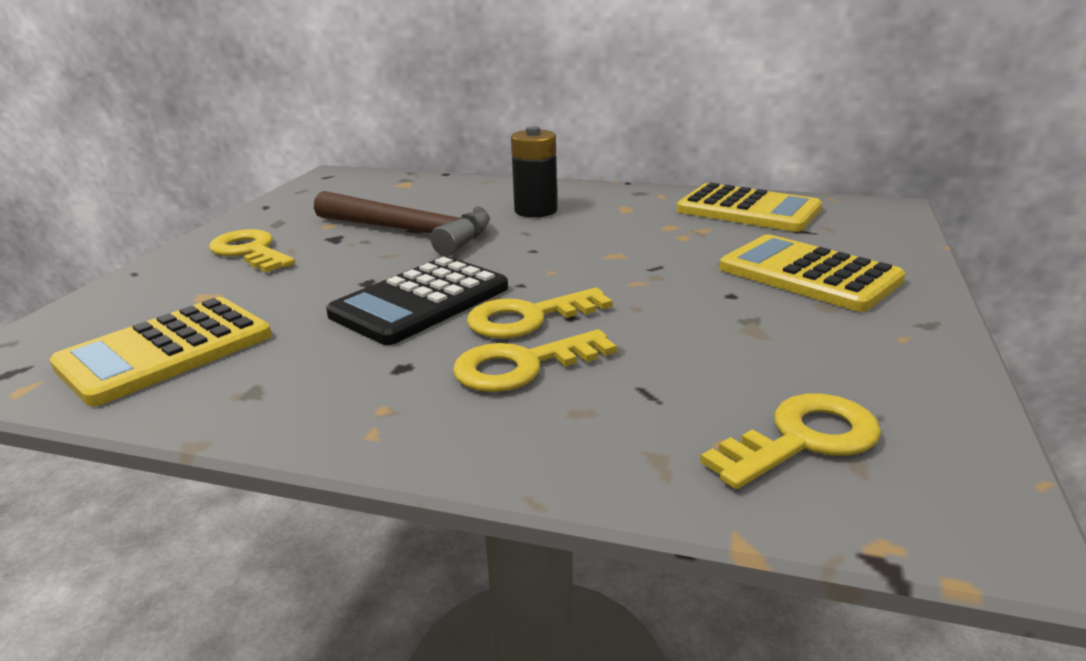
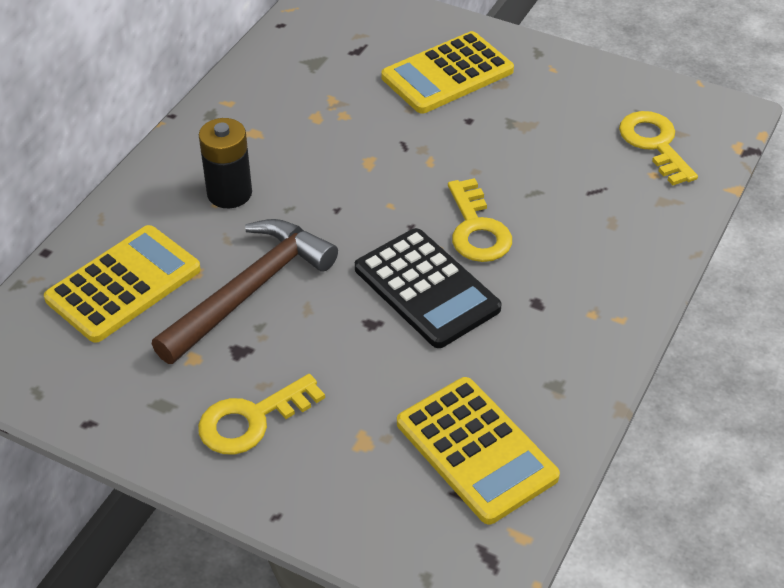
camera: 80 degrees left, 20 degrees up
yellow key [453,329,617,392] -> none
yellow calculator [676,182,822,232] -> yellow calculator moved to [44,225,201,343]

